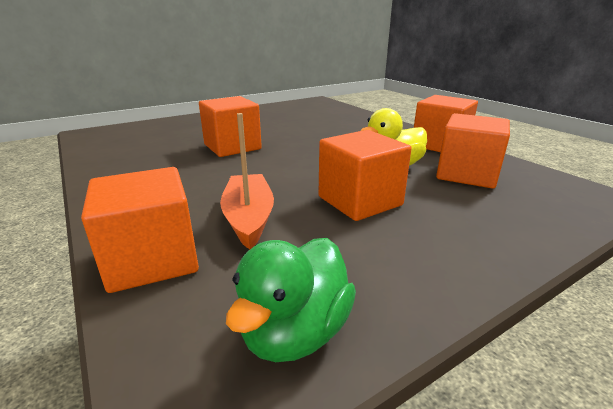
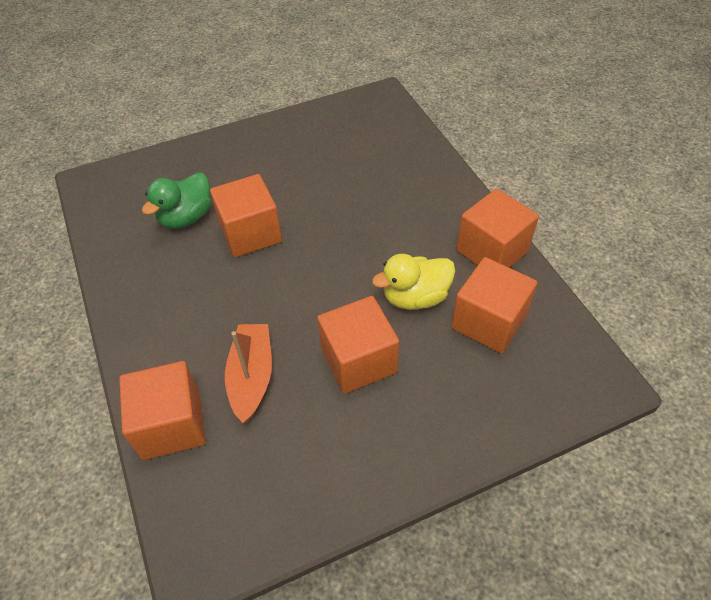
camera: 10 degrees right, 25 degrees up
green duck [226,238,356,362] -> green duck moved to [142,173,211,229]

